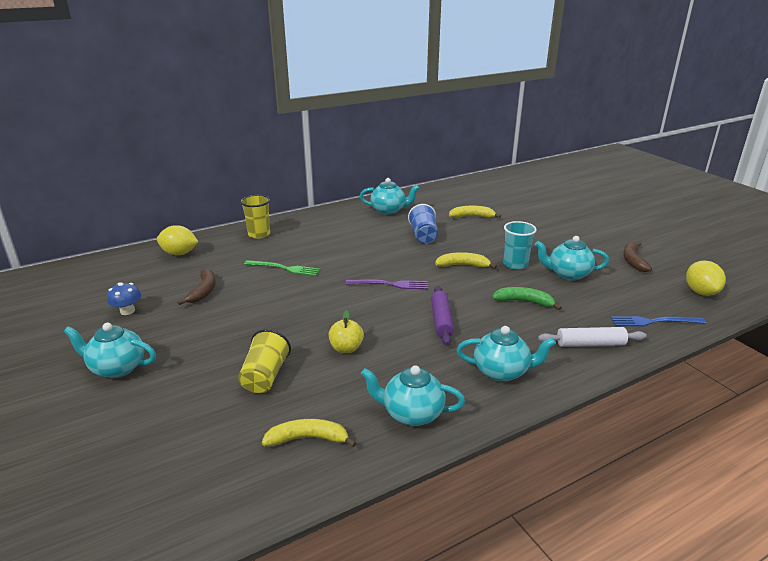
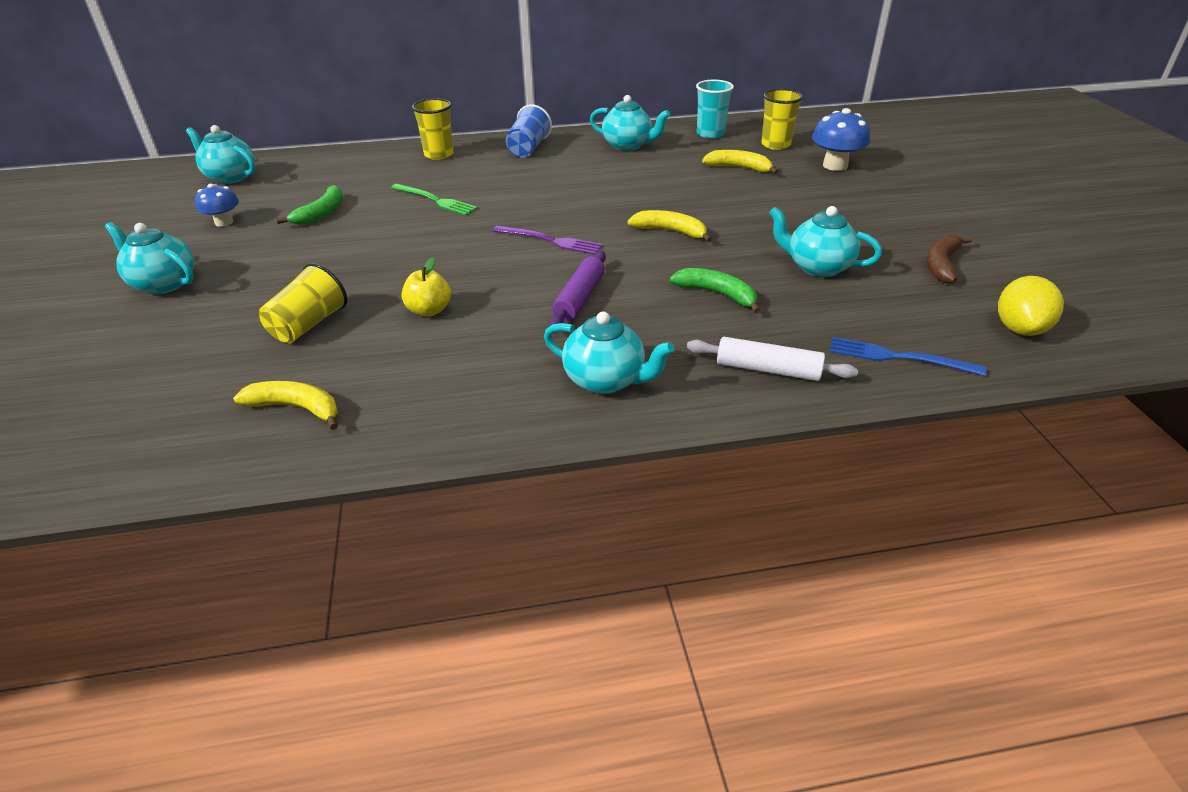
camera: 20 degrees right, 10 degrees up
yellow lemon [157,225,199,255] -> none
brown banana [177,269,215,305] -> green banana [276,185,343,225]
turquoise teapot [361,365,465,426] -> turquoise teapot moved to [186,125,256,184]
blue cup [408,204,438,244] -> blue cup moved to [506,104,552,157]
turquoise cup [504,221,537,270] -> turquoise cup moved to [696,80,734,138]
none -> yellow cup [761,89,803,150]
none -> blue mushroom [812,108,870,171]

